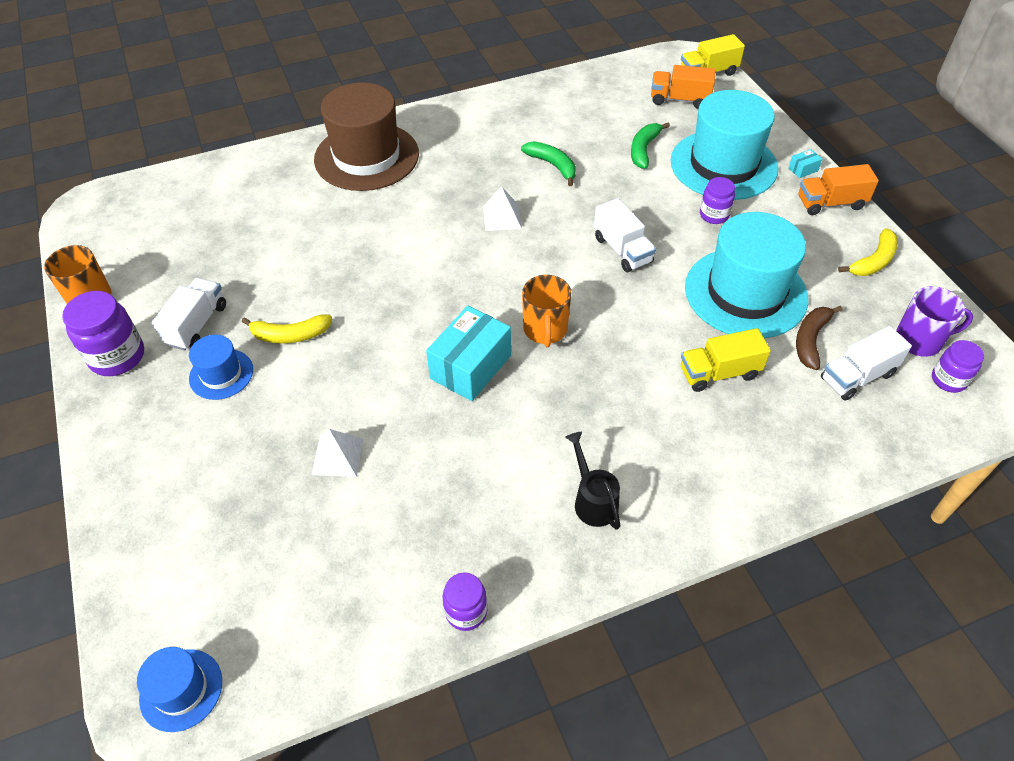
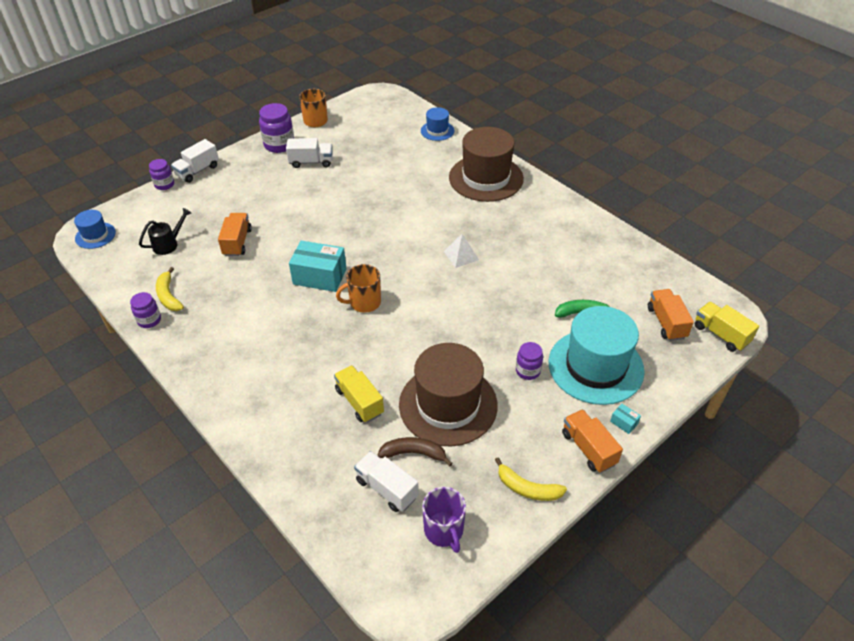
camera: 70 degrees right, 5 degrees down
blue hat [189,335,253,400] -> blue hat moved to [421,107,454,141]
yellow banana [242,314,332,344] -> yellow banana moved to [156,267,184,311]
white pyramid [312,429,363,477] -> orange truck [218,213,252,257]
green banana [521,141,576,186] -> none
black watering can [565,432,620,530] -> black watering can moved to [139,208,192,255]
white truck [594,198,656,272] -> white truck moved to [171,139,219,183]
turquoise hat [685,212,808,338] -> brown hat [399,343,498,447]
purple jar [932,340,984,393] -> purple jar moved to [149,159,174,190]

